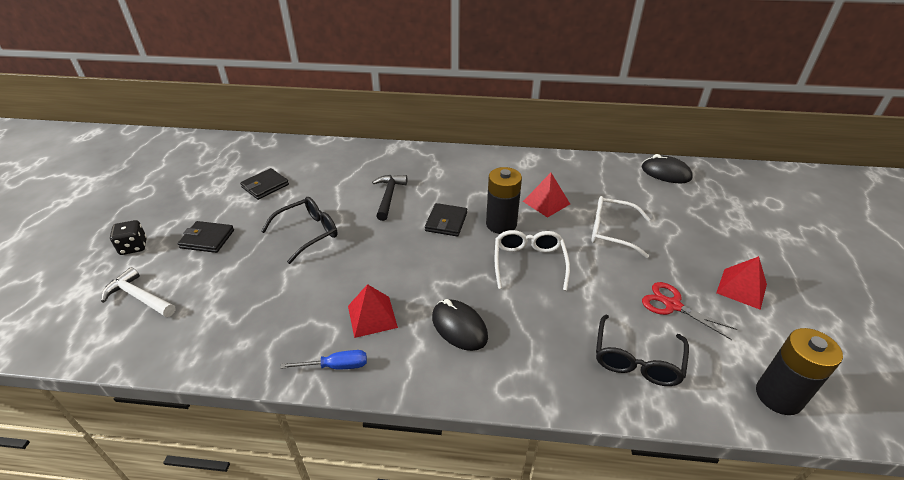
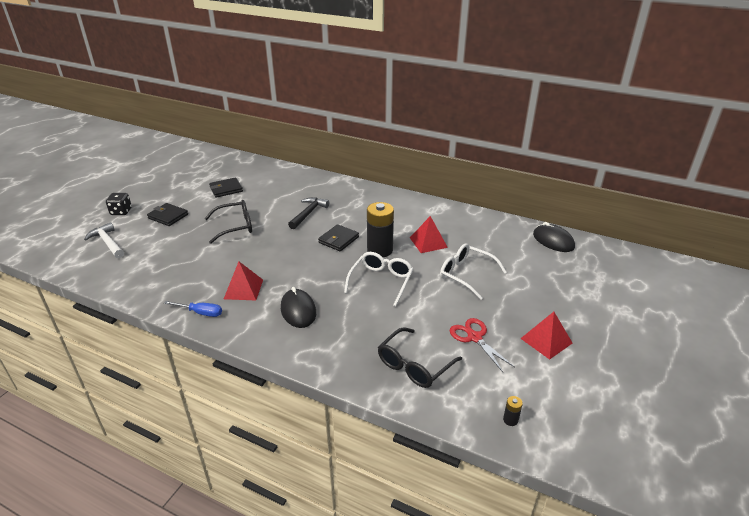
camera: 20 degrees right, 5 degrees down
black battery [756,328,843,415] -> black battery [503,396,523,426], size x0.40

